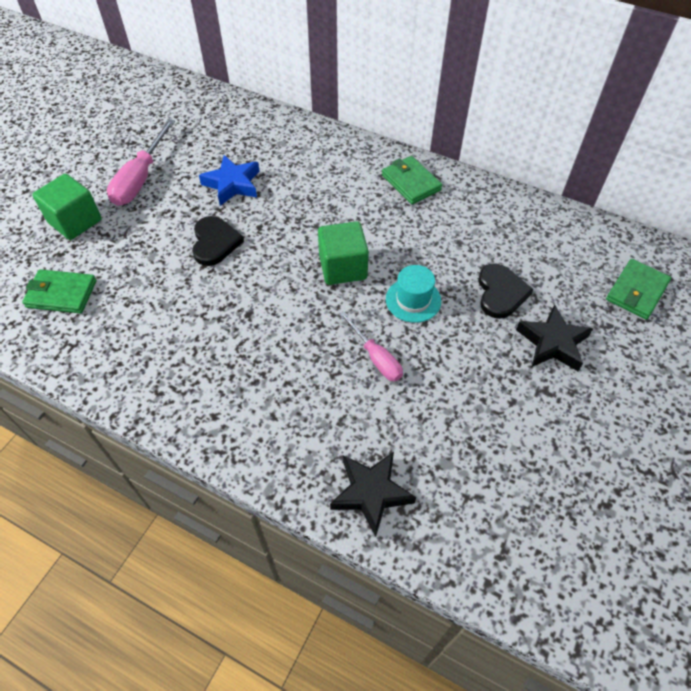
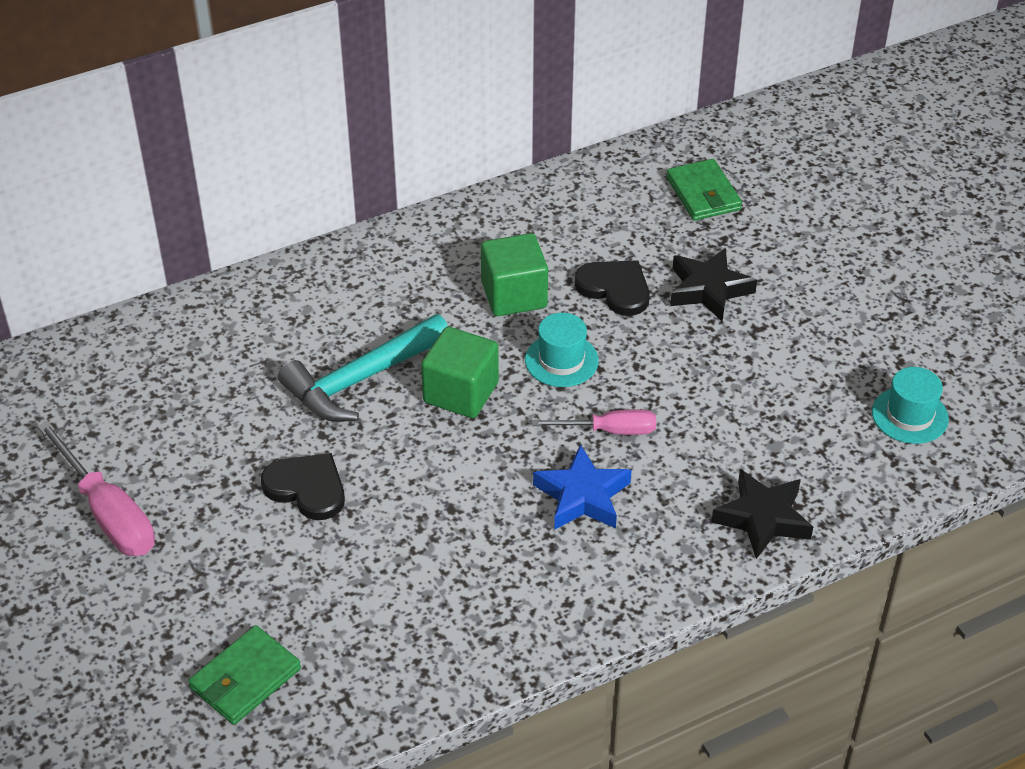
camera: 55 degrees left, 10 degrees down
green cube [32,174,102,240] -> green cube moved to [481,233,548,316]
blue star [199,155,260,206] -> blue star moved to [533,444,632,530]
green wallet [382,156,442,204] -> none
none -> turquoise hammer [278,314,448,422]
none -> turquoise hat [872,367,949,444]

